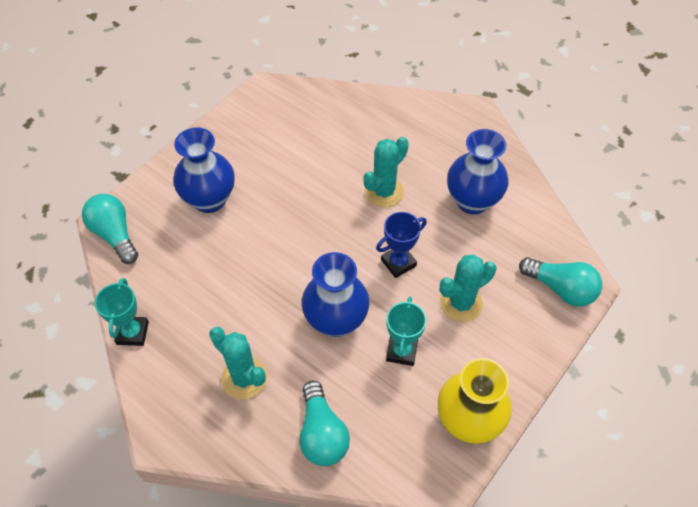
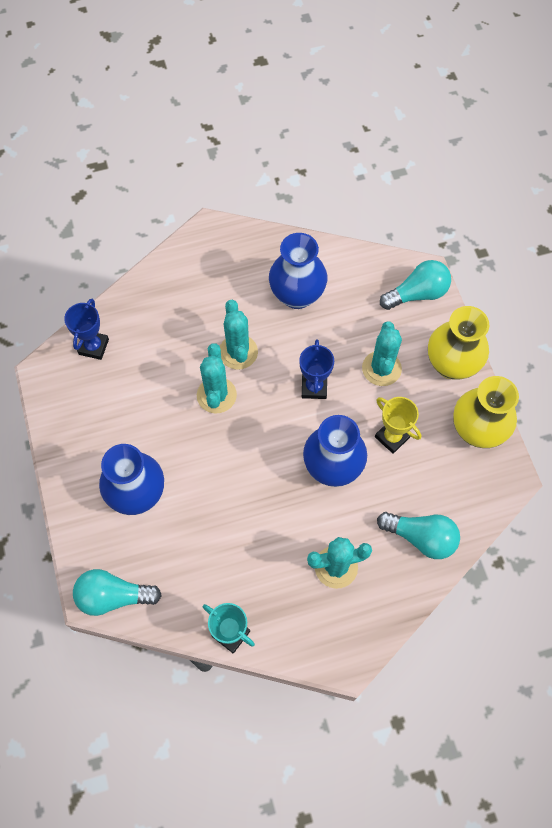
camera: 55 degrees left, 10 degrees up
turquoise trophy [386,297,426,366] -> yellow trophy [375,397,421,454]
none -> blue trophy [64,299,109,360]
none -> turquoise cactus [197,343,237,413]
none -> yellow vase [428,306,489,379]

